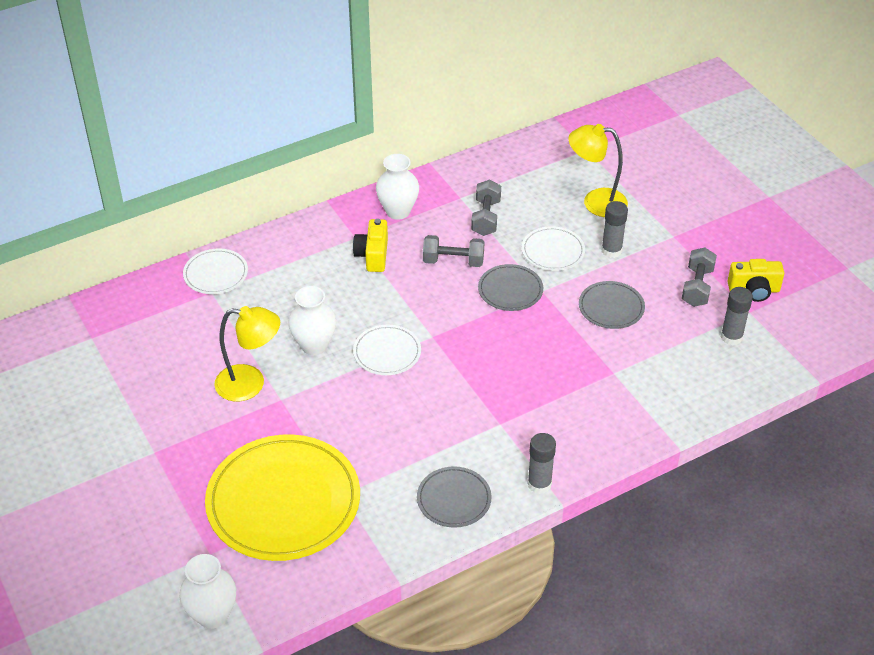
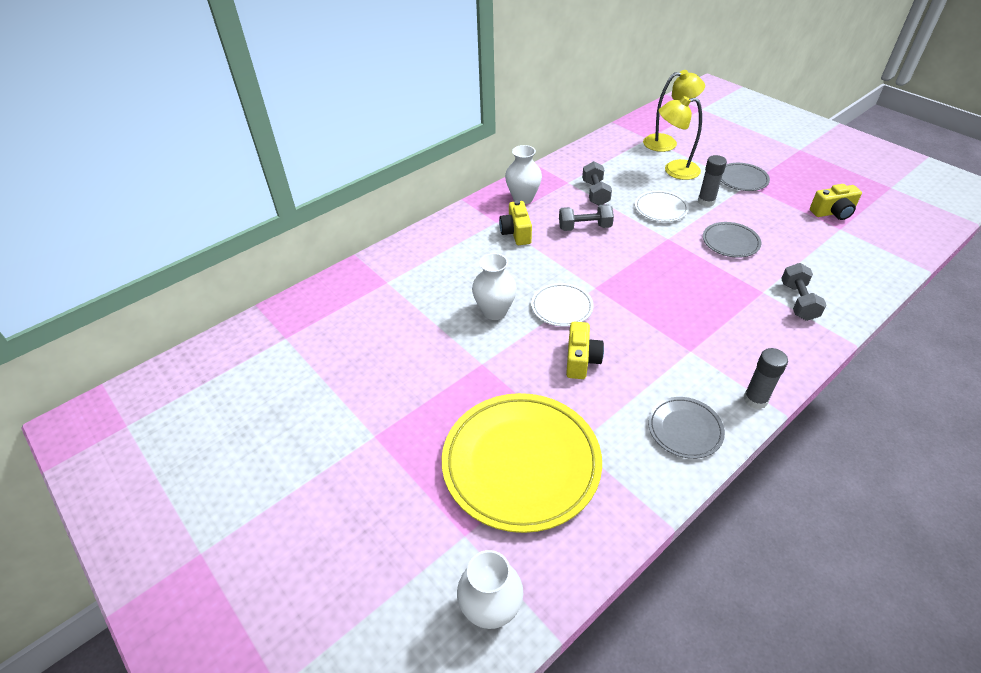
camera: 10 degrees left, 0 degrees up
white plate [183,249,248,294] -> none
yellow lamp [214,306,280,402] -> yellow lamp moved to [643,70,705,152]
grey plate [478,264,543,311] -> grey plate moved to [721,163,770,191]
grey dumbbell [682,247,717,307] -> grey dumbbell moved to [781,263,826,321]
grey glue stick [721,287,753,345] -> none
none -> yellow camera [566,322,604,379]

